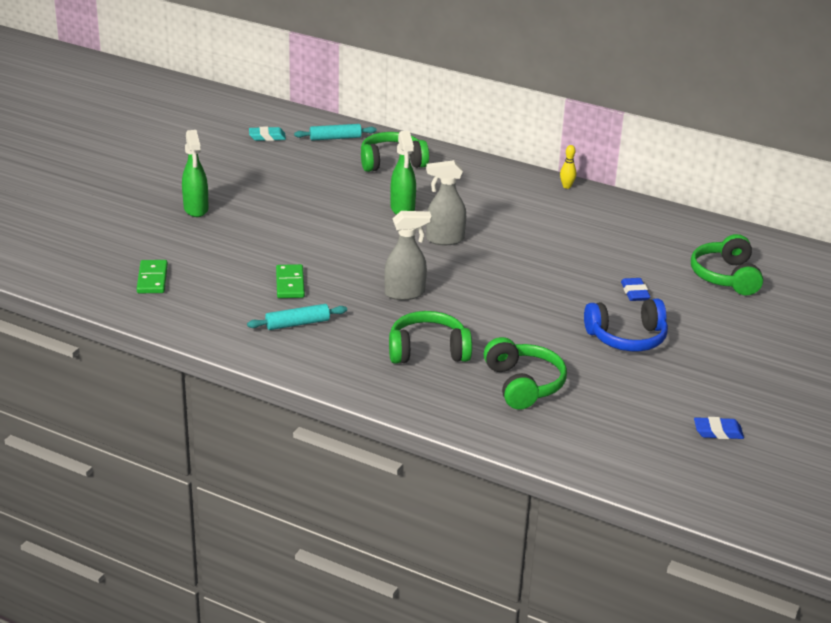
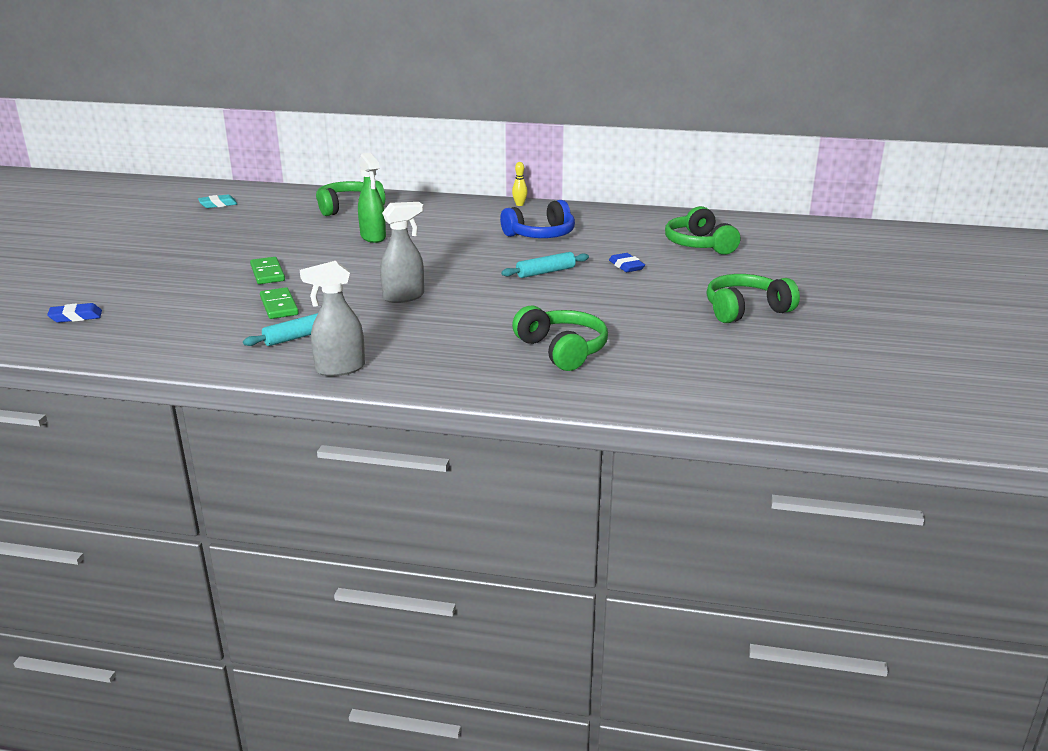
camera: 15 degrees left, 5 degrees down
green domino [137,260,168,293] -> green domino moved to [250,257,285,284]
green spray bottle [182,130,209,217] -> none
turquoise rolling pin [294,124,377,141] -> turquoise rolling pin moved to [501,252,589,278]
green headphones [389,311,472,364] -> green headphones moved to [706,274,800,323]
grey spray bottle [426,160,466,245] -> grey spray bottle moved to [300,261,365,376]
blue headphones [584,298,668,351] -> blue headphones moved to [500,200,575,238]
blue eraser [694,417,744,439] -> blue eraser moved to [47,303,102,323]

